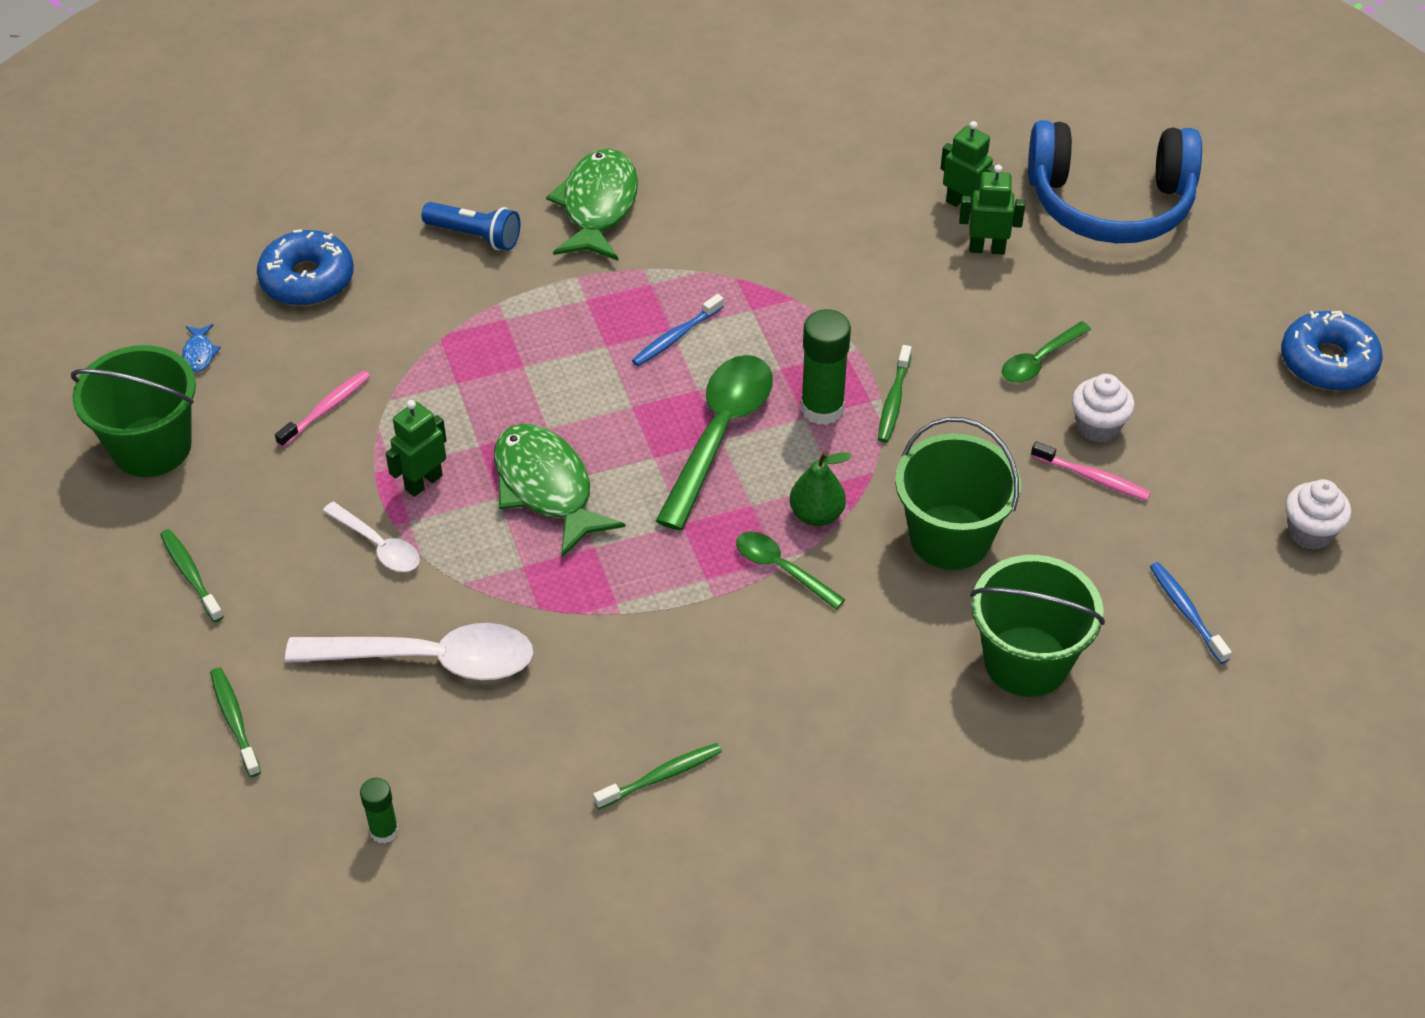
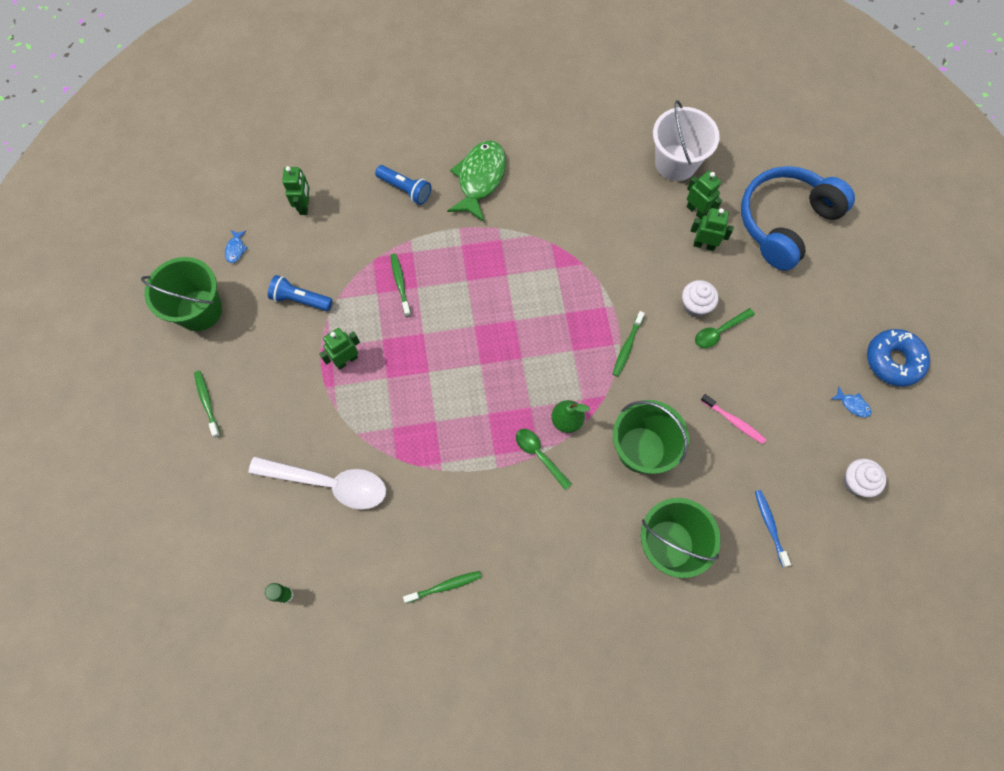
camera: 10 degrees right, 20 degrees up
green toothbrush [210,667,261,777] -> green toothbrush moved to [391,254,411,317]
blue donut [257,229,354,306] -> green robot [282,166,310,215]
pink toothbrush [275,370,370,447] -> blue flashlight [268,275,333,311]
white spoon [323,502,420,572] -> none
green fish [494,424,625,557] -> none
blue toothbrush [632,294,724,366] -> none
green spoon [656,355,773,531] -> none
green glue stick [801,309,851,425] -> none
blue headphones [1028,120,1202,243] -> blue headphones turned 120 degrees clockwise [741,166,855,271]
white cupcake [1072,374,1135,443] -> white cupcake moved to [682,280,718,317]
none -> white bucket [653,100,720,181]
none -> blue fish [832,386,872,417]

